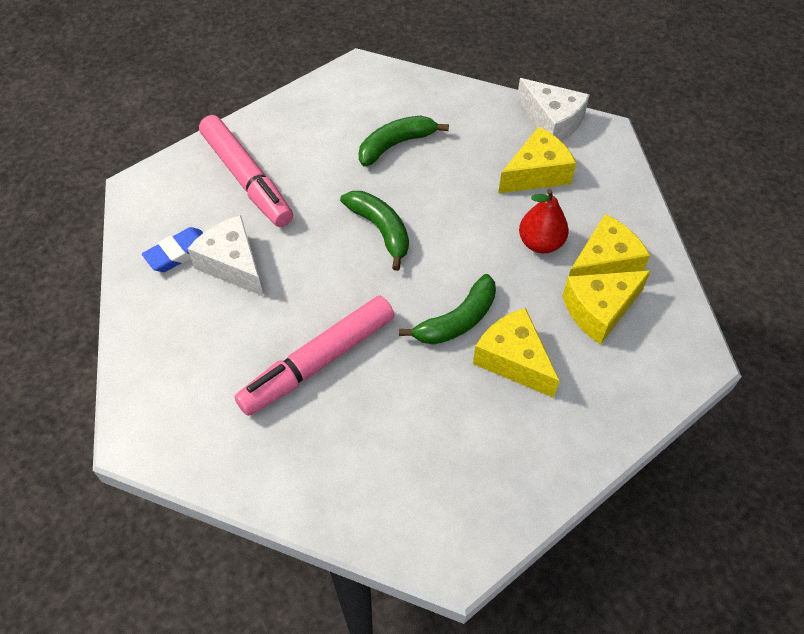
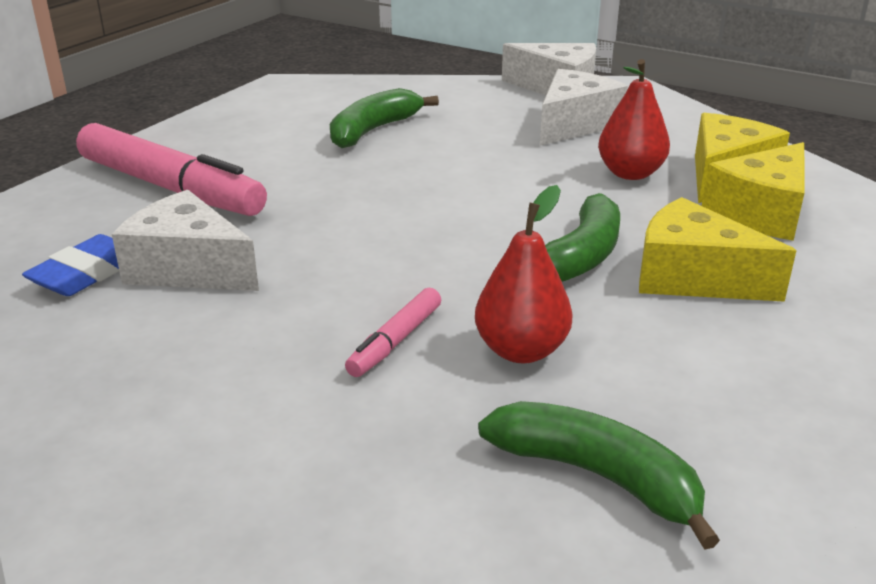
camera: 20 degrees left, 25 degrees down
pink marker [234,296,395,416] -> pink marker [345,288,441,377], size x0.46
green banana [340,191,409,271] -> green banana moved to [478,401,720,550]
yellow cheese [498,127,576,193] -> white cheese [540,69,628,146]
none -> red pear [475,185,573,364]

